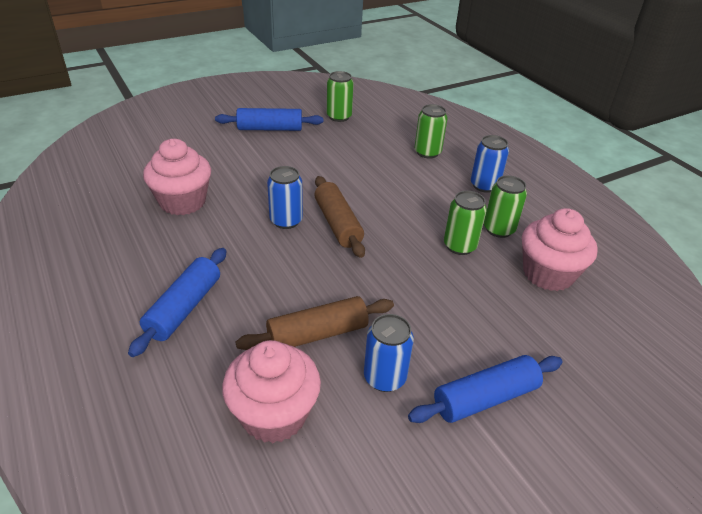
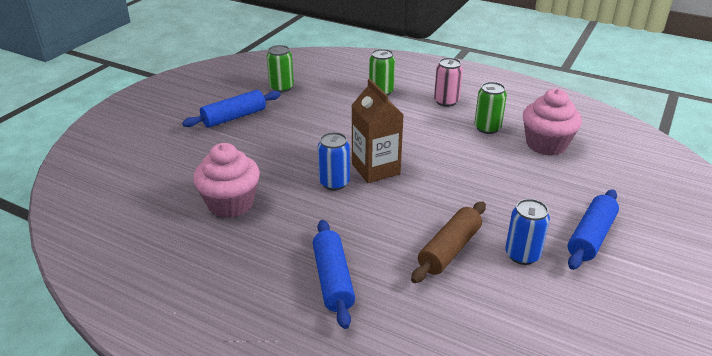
camera: 30 degrees left, 5 degrees down
pink cupcake [222,340,321,443] -> none
brown rolling pin [314,176,365,258] -> brown carton [351,79,404,183]
green can [444,191,487,255] -> none
blue can [471,135,509,193] -> pink can [434,58,463,107]

